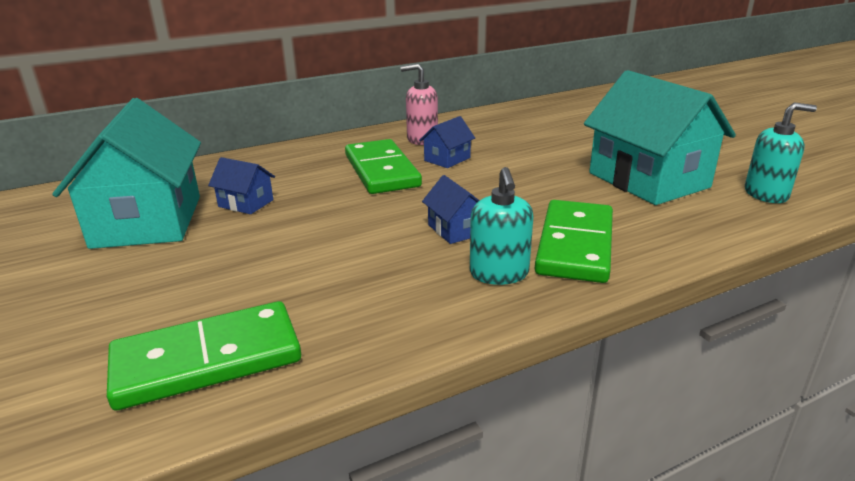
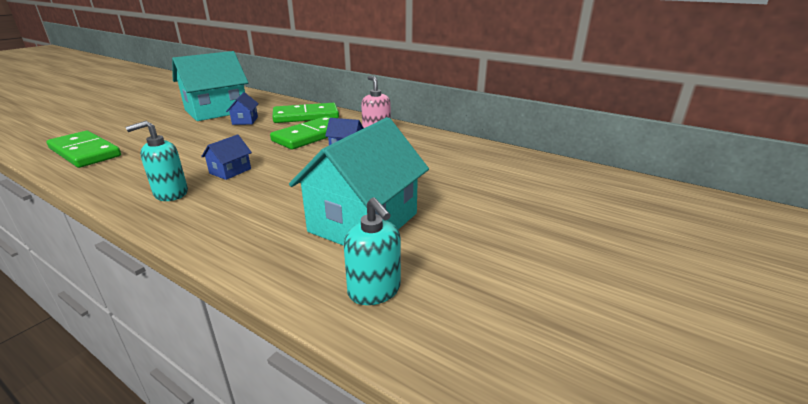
camera: 60 degrees right, 0 degrees up
green domino [535,200,613,283] -> green domino moved to [272,103,339,123]

